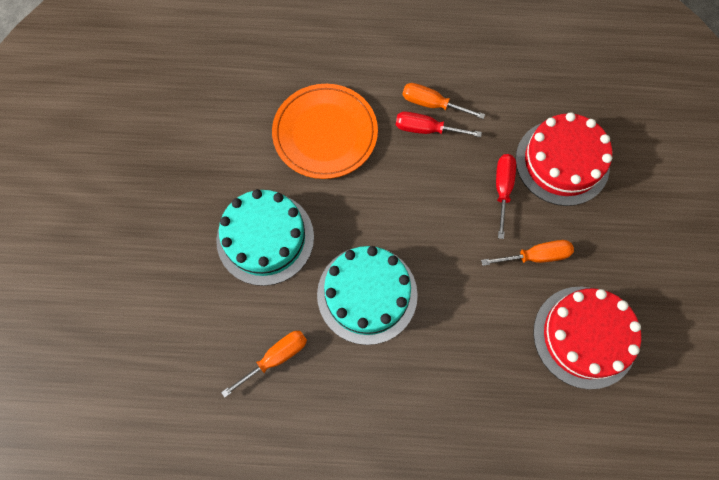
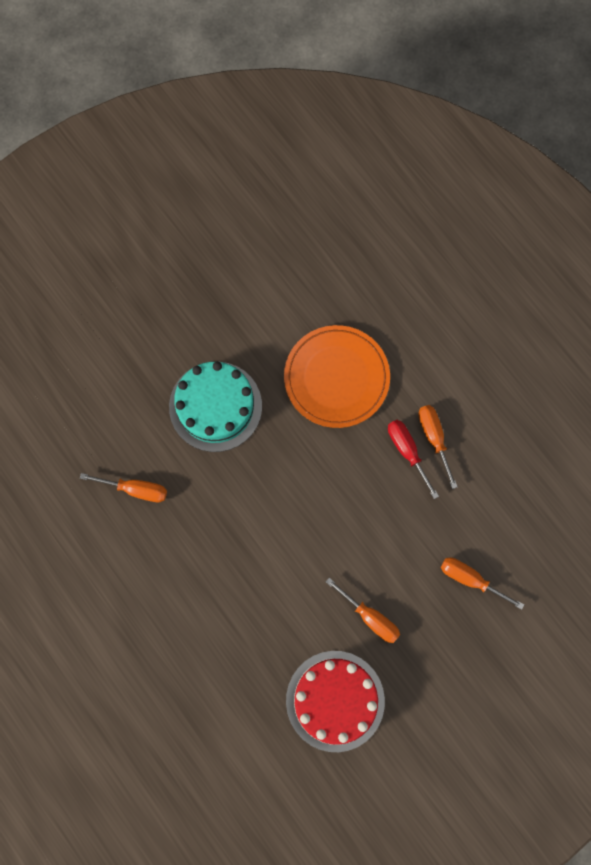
camera: 50 degrees right, 5 degrees up
turquoise cake [317,246,418,345] -> none
red screwdriver [496,154,516,239] -> none
red cake [516,112,612,206] -> orange screwdriver [441,558,524,610]

